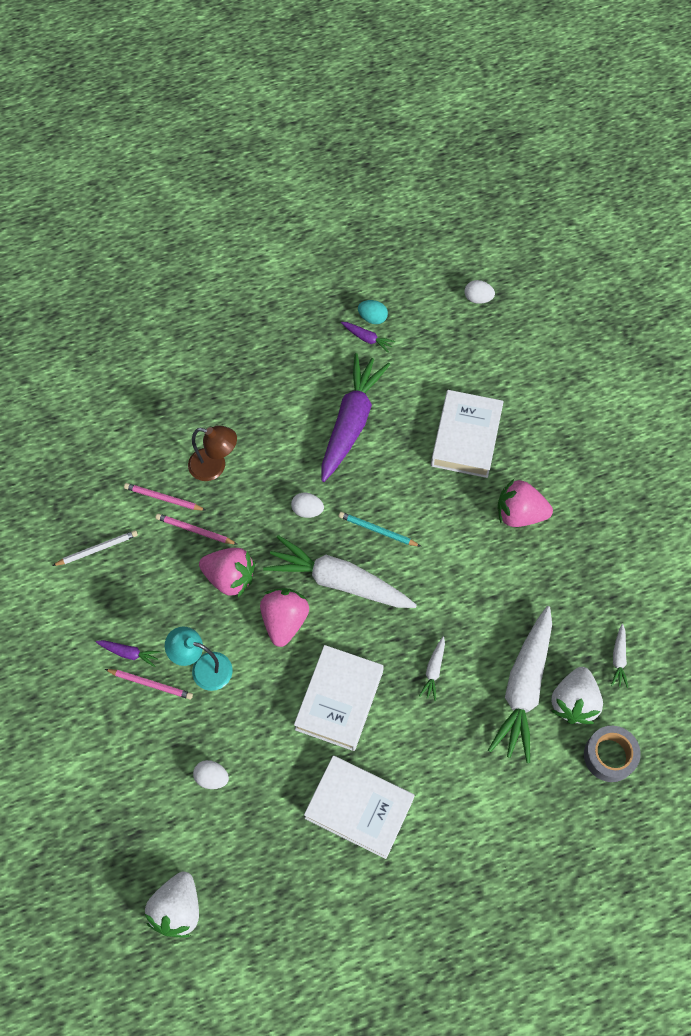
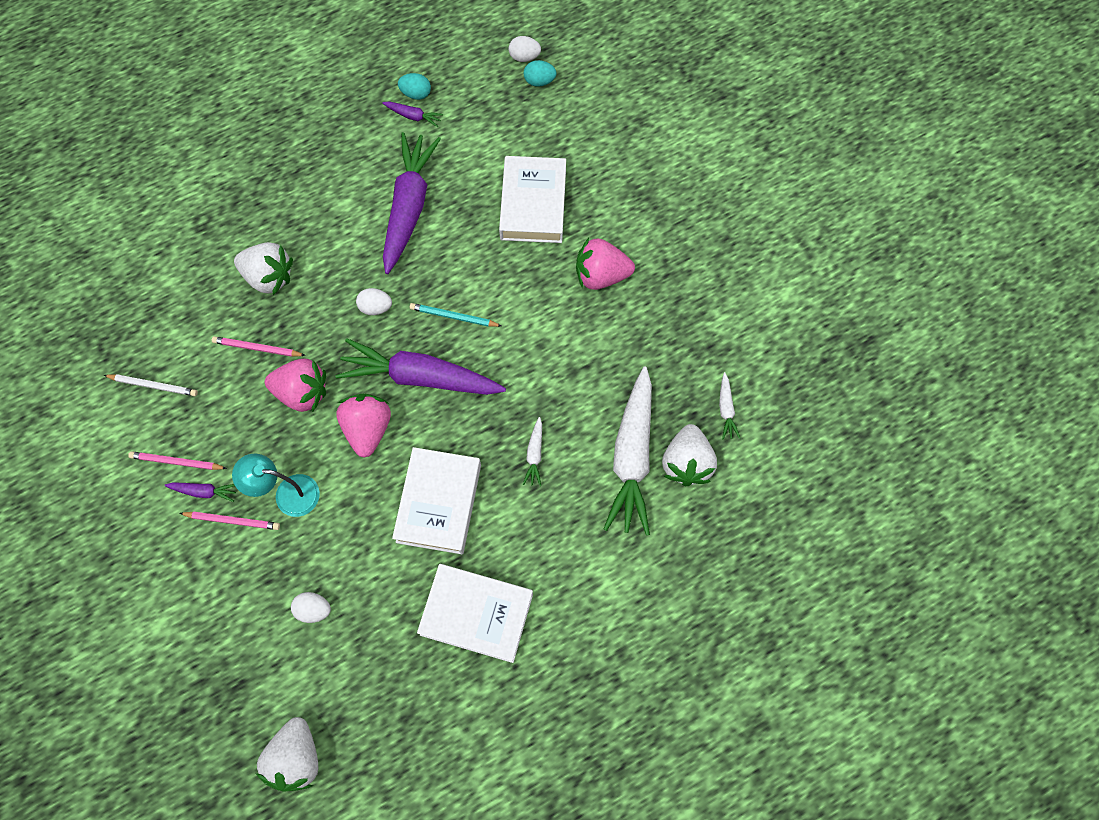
camera: 10 degrees left, 5 degrees up
white pencil [52,530,138,566] -> white pencil turned 45 degrees clockwise [103,374,198,396]
pink pencil [124,483,206,511] -> pink pencil moved to [128,451,227,470]
brown lamp [188,425,237,481] -> white strawberry [234,242,293,295]
white carrot [263,535,417,608] -> purple carrot [335,338,506,395]
grey tape [584,726,641,782] -> none
none -> turquoise egg [524,60,557,86]

